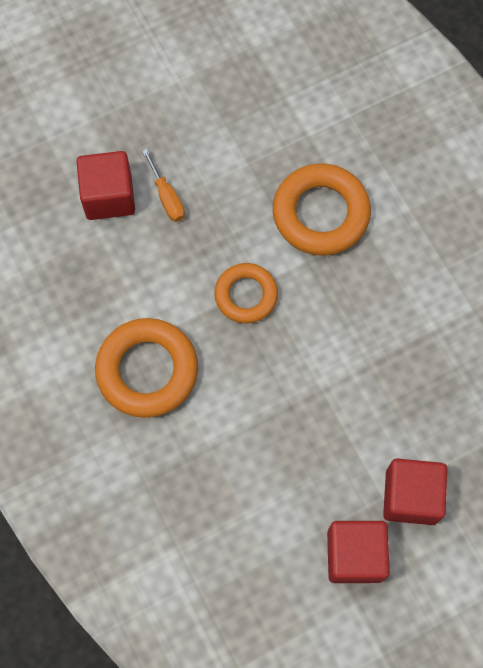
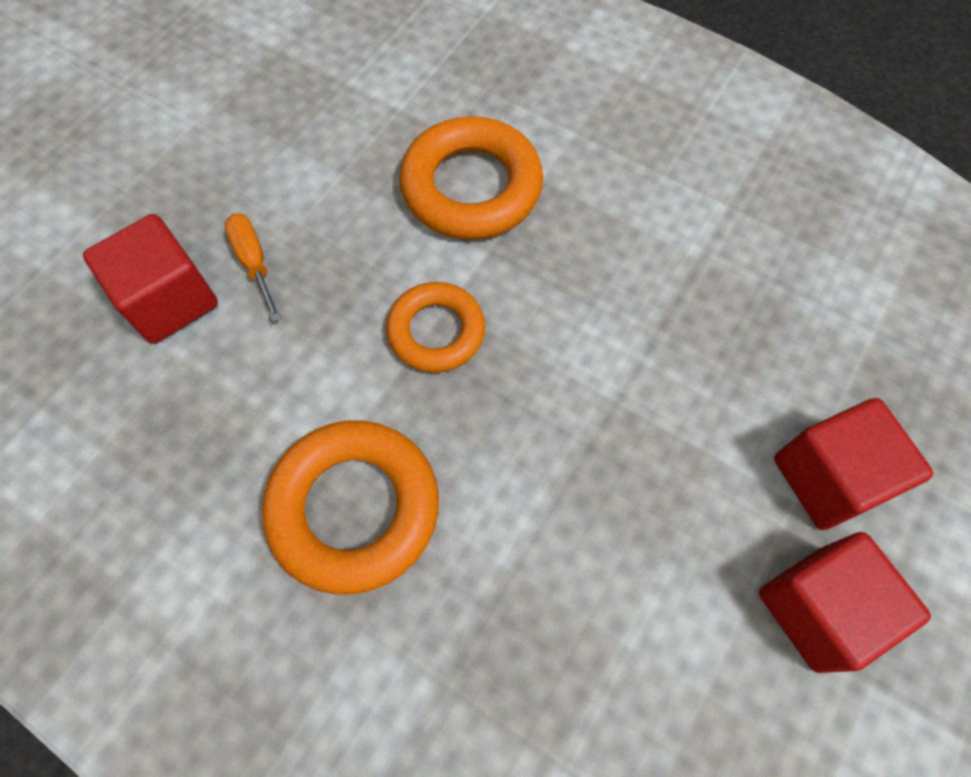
camera: 30 degrees left, 5 degrees down
orange screwdriver [142,149,185,222] -> orange screwdriver turned 150 degrees counterclockwise [224,214,282,322]

